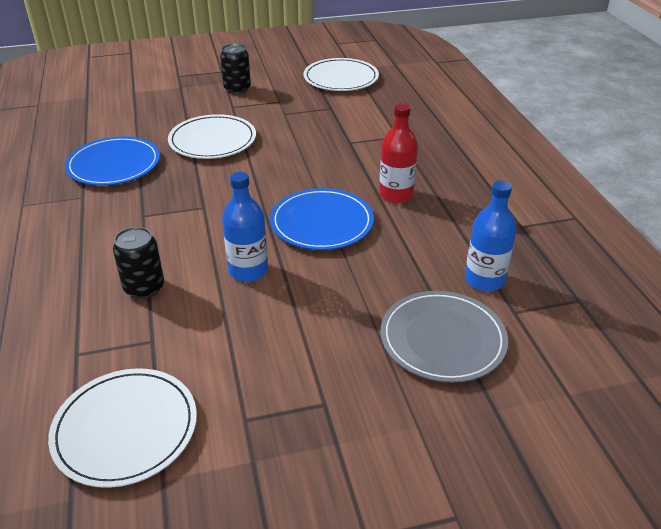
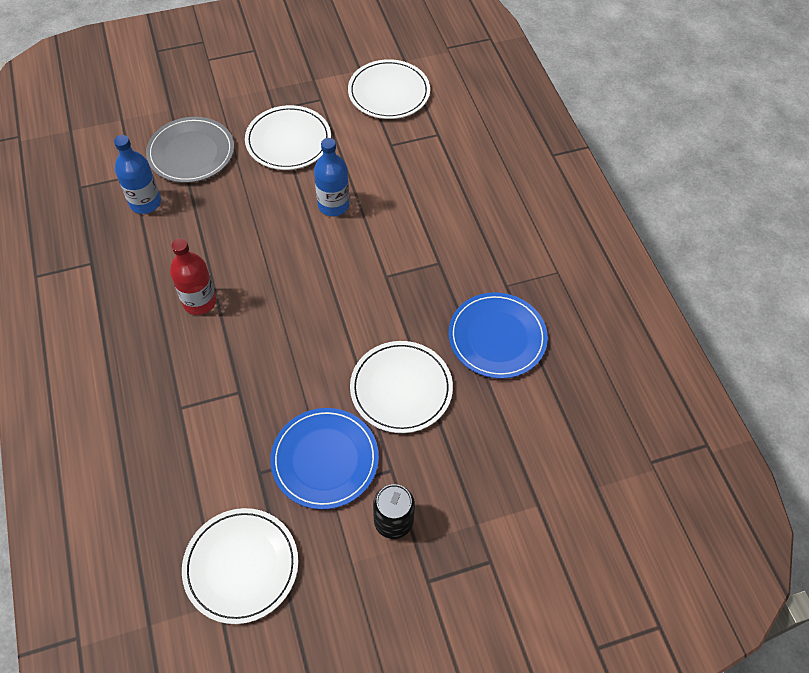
camera: 175 degrees right, 20 degrees up
black can [113,227,164,299] -> none
blue plate [270,188,374,250] -> blue plate moved to [270,408,379,509]
none -> white plate [245,105,331,170]

